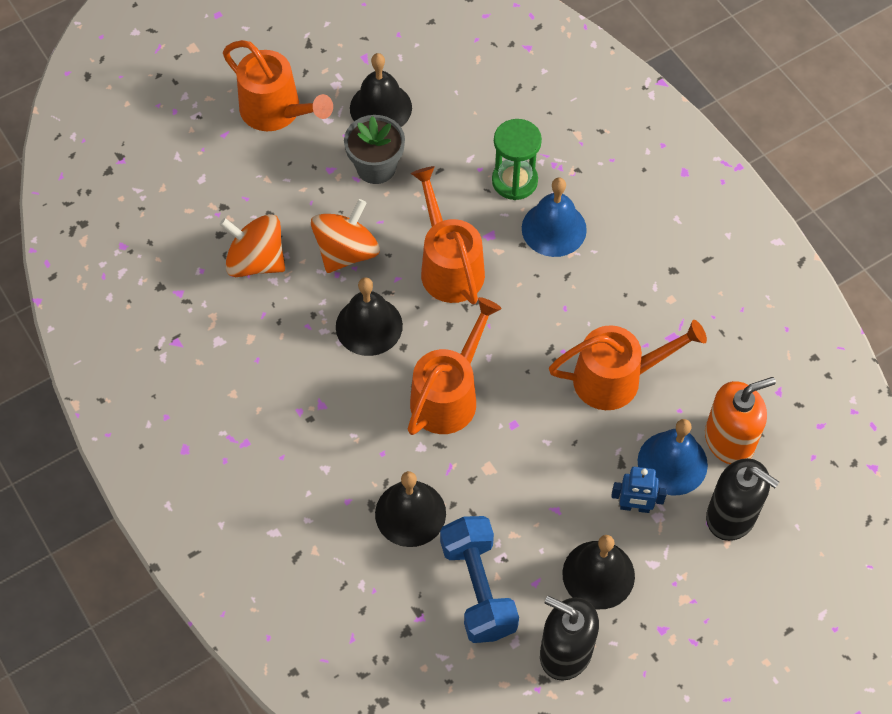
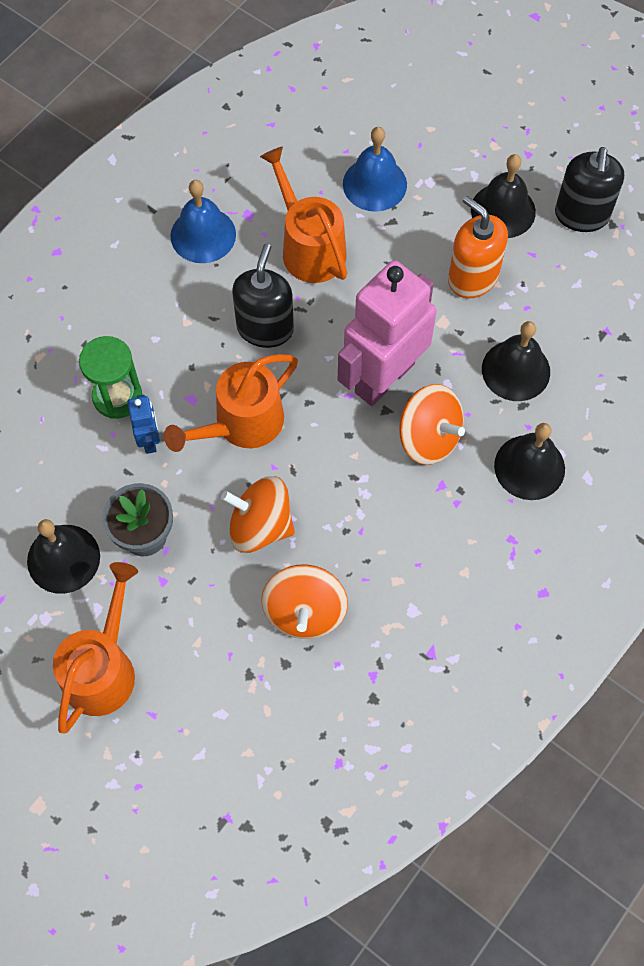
camera: 110 degrees left, 5 degrees up
black bell [336,277,403,356] -> black bell moved to [494,423,565,500]
orange watering can [407,297,501,435] -> pink robot [338,260,436,406]
blue dumbbell [440,516,519,643] -> none
blue bell [522,177,587,257] -> blue bell moved to [170,180,236,263]
blue robot [611,467,667,513] -> blue robot moved to [127,395,160,454]
orange soap dispenser [705,377,776,464] -> orange soap dispenser moved to [448,196,508,299]
black soap dispenser [706,458,779,541] -> black soap dispenser moved to [232,243,294,348]
none -> orange spinning top [399,384,465,465]

